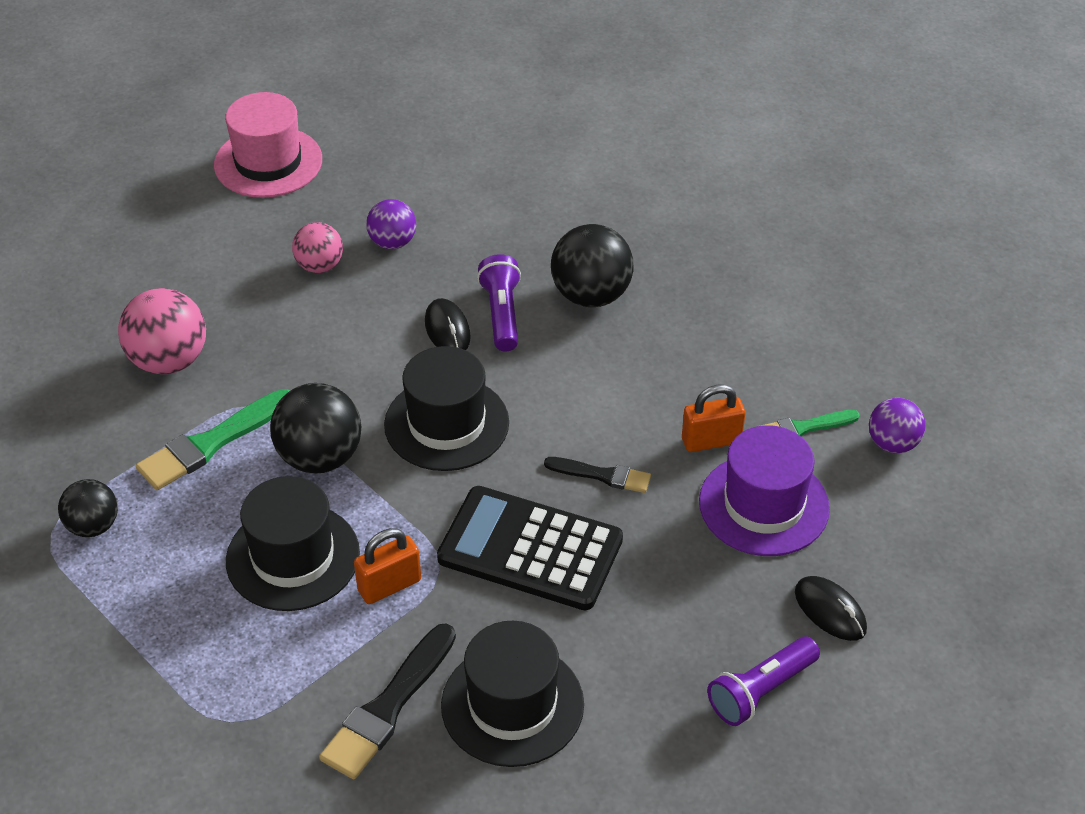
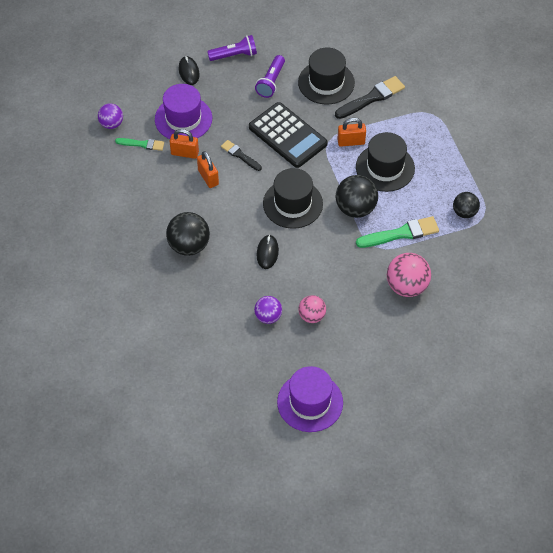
camera: 155 degrees left, 10 degrees up
pink hat [214,92,322,198] -> purple hat [277,366,343,432]
purple flashlight [477,254,521,352] -> purple flashlight moved to [255,55,285,98]
none -> orange padlock [197,151,219,188]

